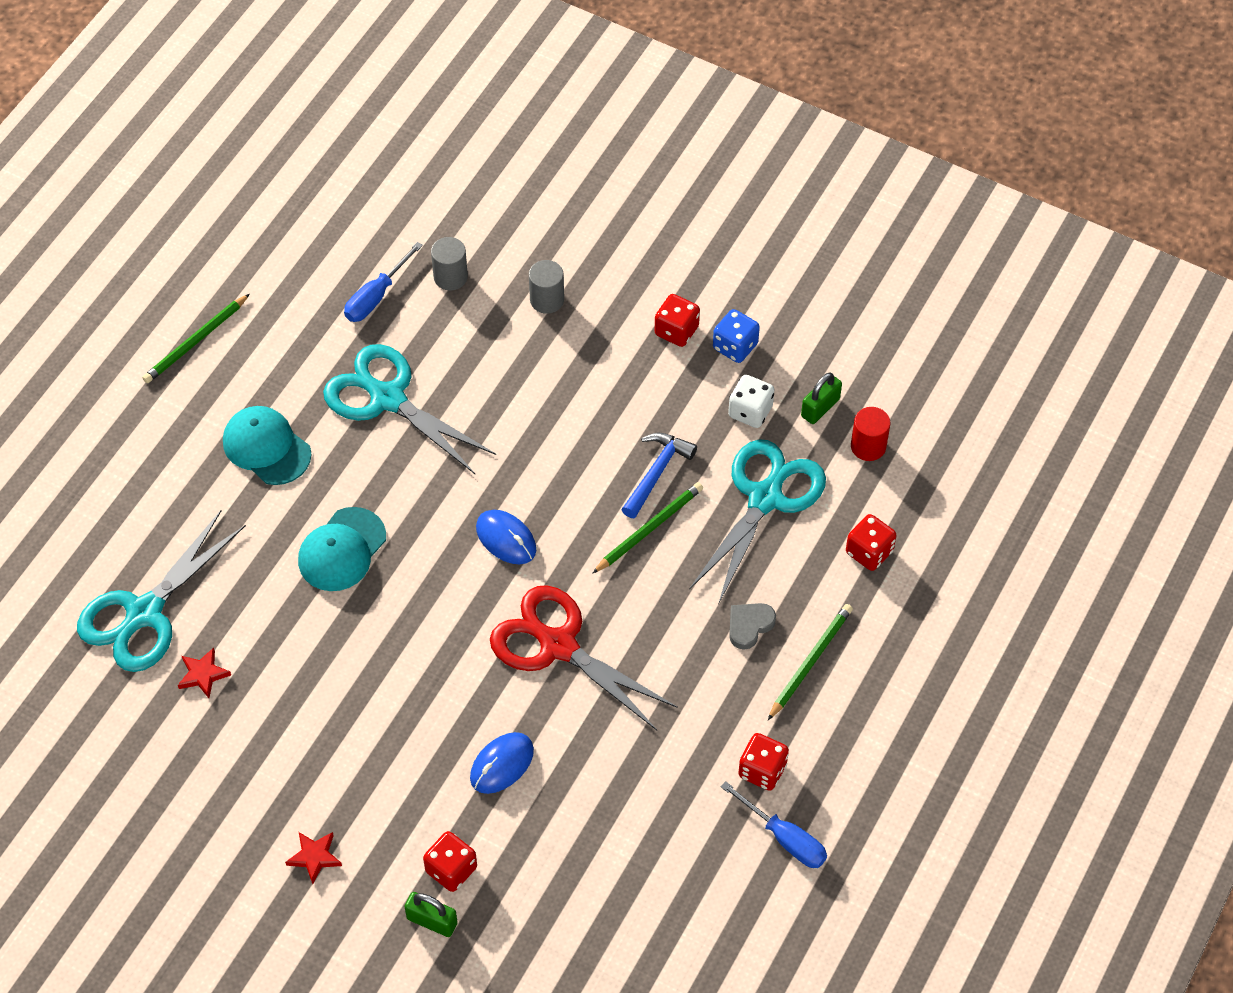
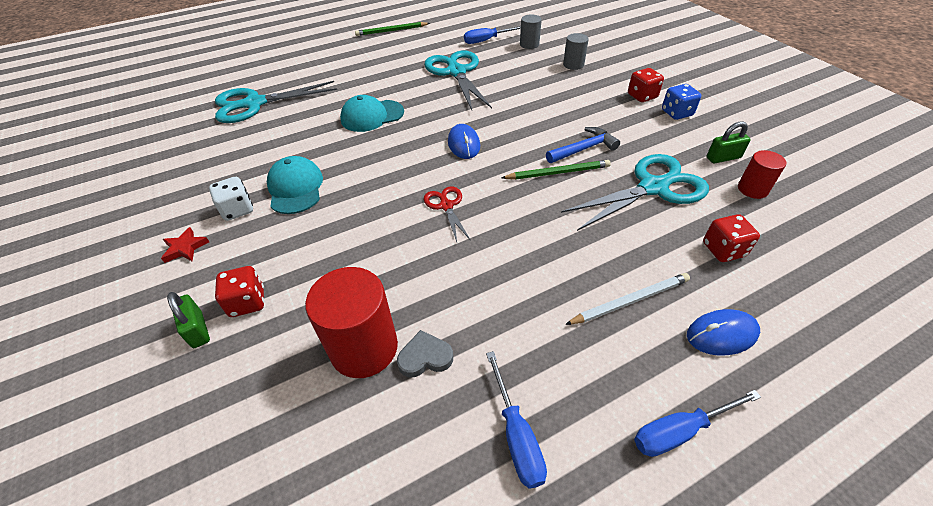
camera: 35 degrees right, 10 degrees down
red star [178,648,231,698] -> none
turquoise cap [223,406,312,485] -> turquoise cap moved to [267,156,323,214]
blue mouse [470,732,534,794] -> blue mouse moved to [687,309,760,355]
red scissors [490,585,678,730] -> red scissors [424,186,471,242], size x0.51
white dice [728,375,775,428] -> white dice moved to [209,177,253,221]
grey heart [729,603,776,650] -> grey heart moved to [397,330,453,377]
red dice [738,733,789,791] -> none
green pencil [768,604,853,720] -> white pencil [565,273,690,325]
none -> red cylinder [305,267,398,378]
none -> blue screwdriver [634,390,761,457]

